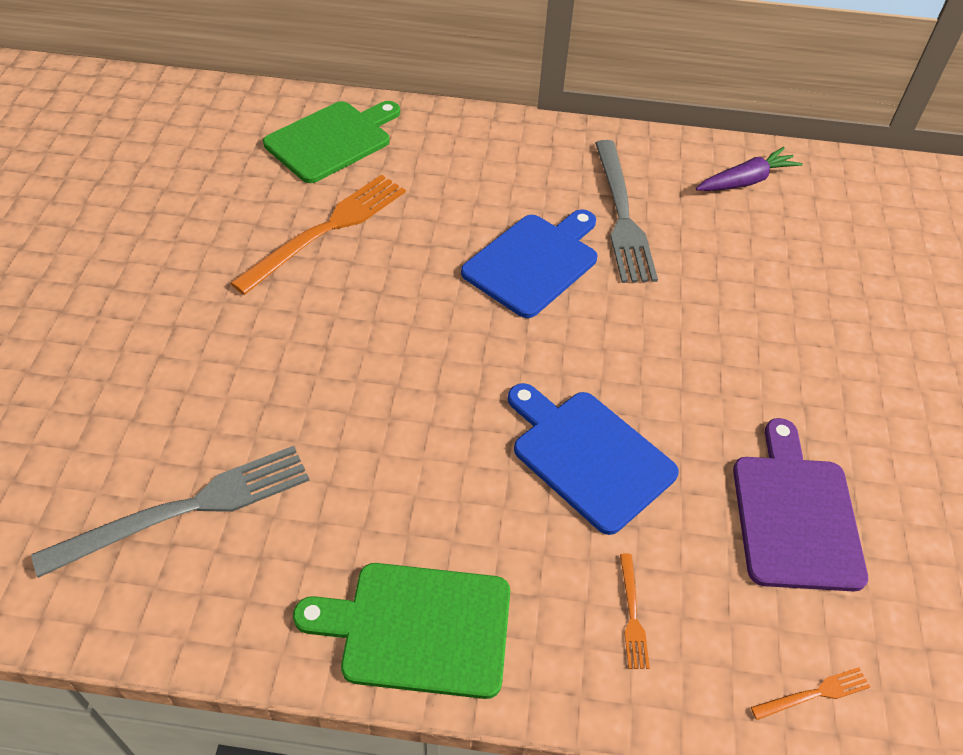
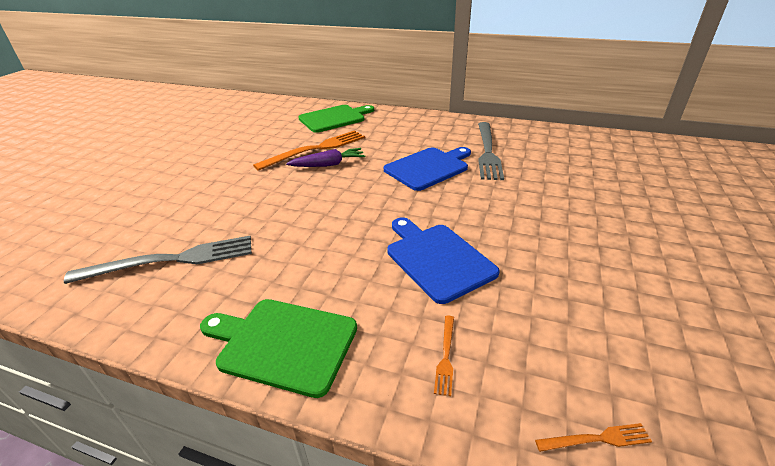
camera: 15 degrees right, 15 degrees down
purple carrot [696,147,803,191] -> purple carrot moved to [286,148,365,167]
purple cutting board [733,418,868,592] -> none

